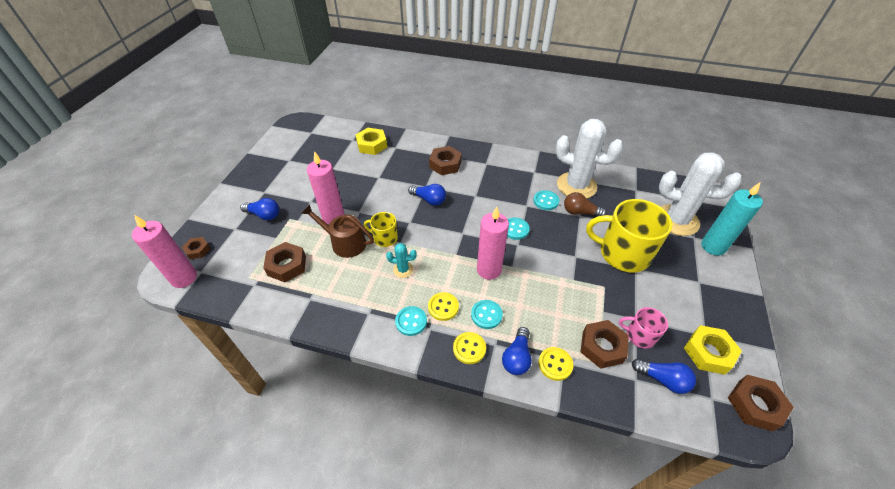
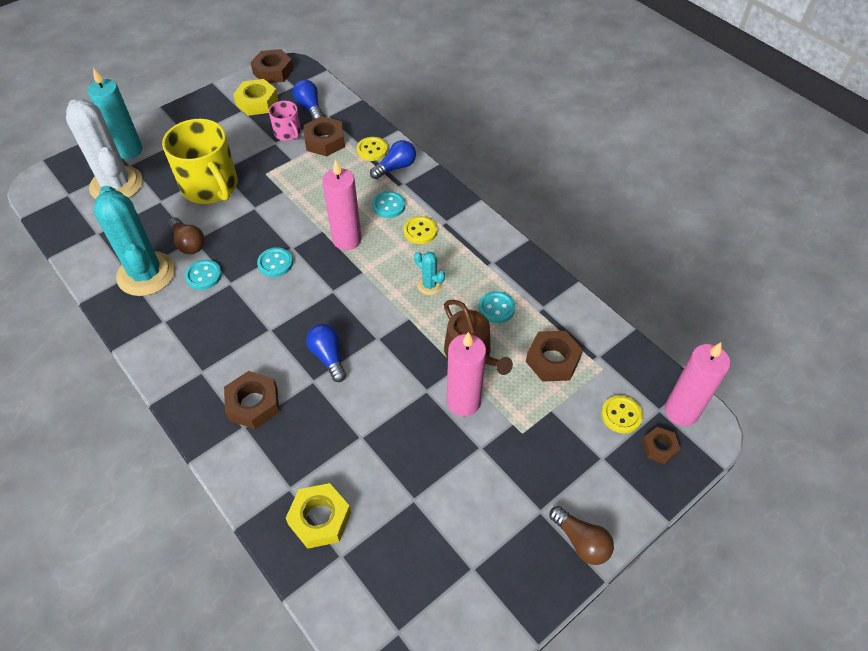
camera: 145 degrees left, 5 degrees up
blue light bulb [240,198,279,220] -> none
yellow mug [364,212,398,247] -> none
turquoise button [395,306,427,336] -> turquoise button moved to [478,291,515,323]
yellow button [453,332,486,364] -> yellow button moved to [601,395,643,434]
white cactus [556,119,624,198] -> turquoise cactus [93,185,175,296]
none -> brown light bulb [549,506,614,565]

